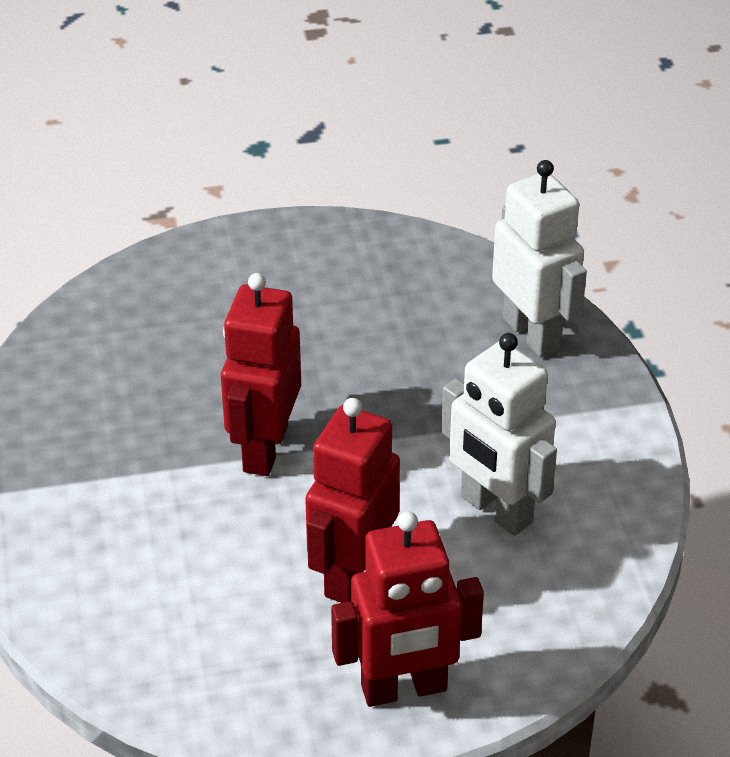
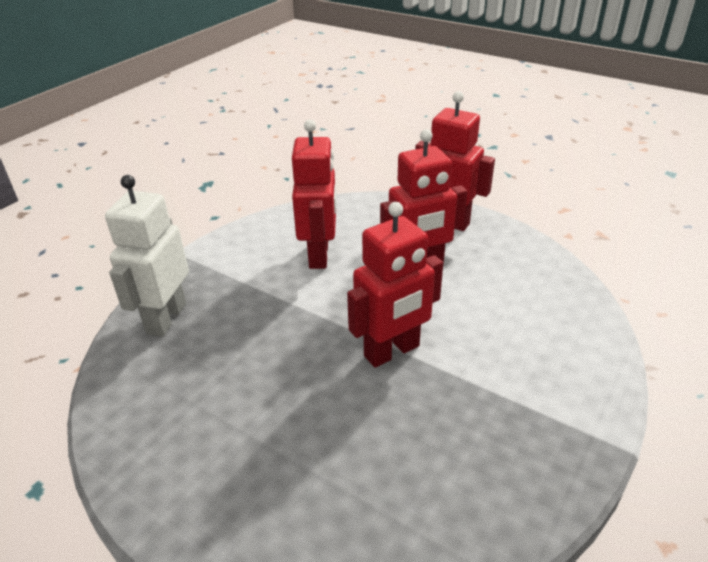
camera: 135 degrees left, 5 degrees down
white robot [441,333,557,536] -> red robot [292,120,337,269]

